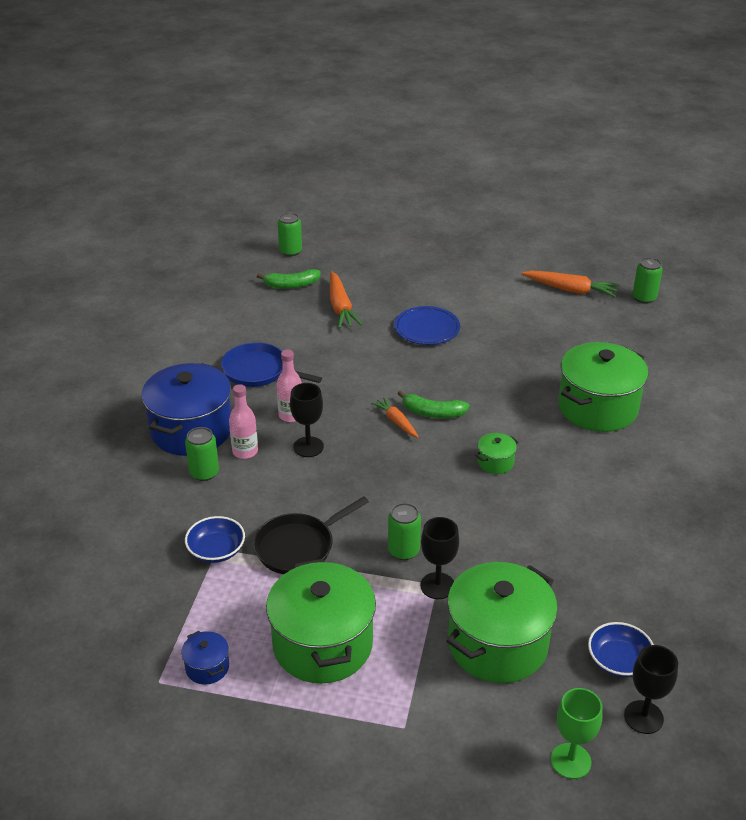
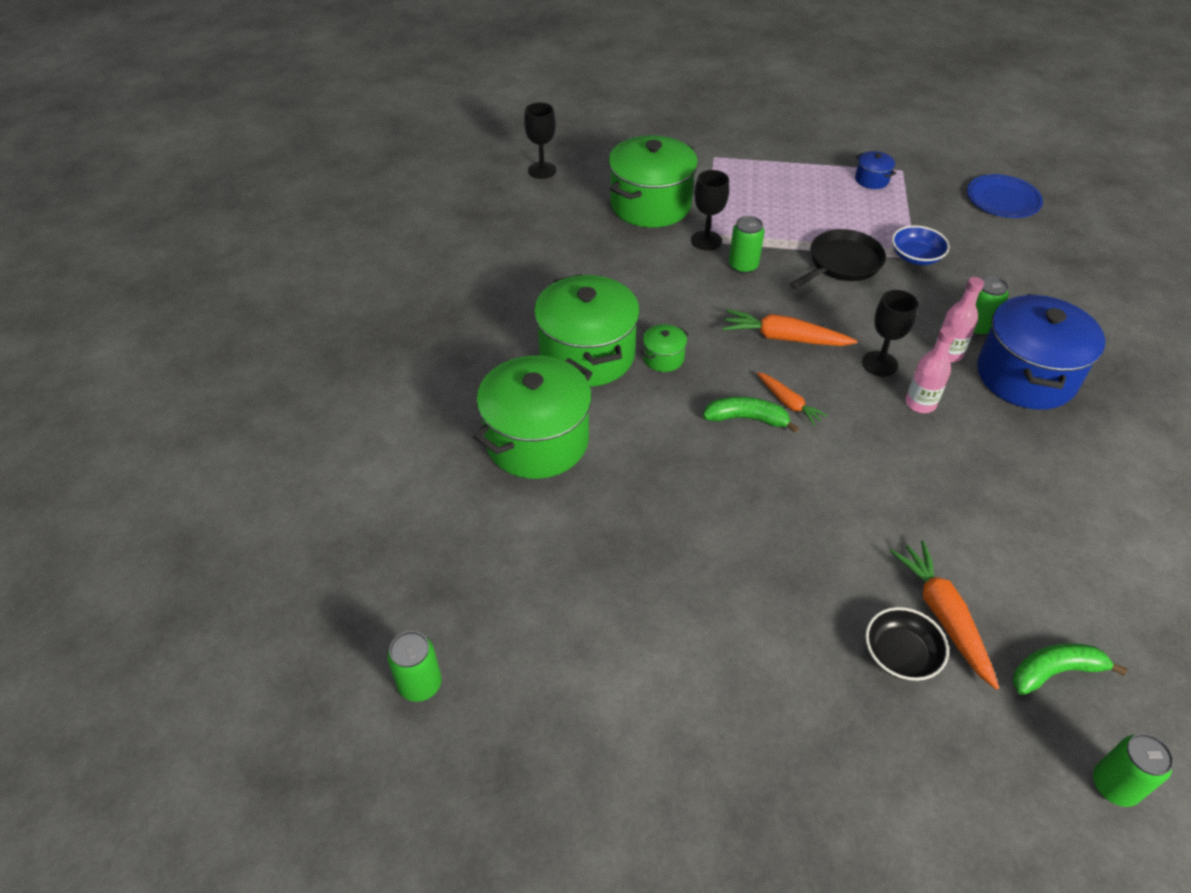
camera: 175 degrees right, 10 degrees up
blue pan [221,342,322,387] -> none
green pot [266,559,376,683] -> green pot moved to [534,274,640,387]
blue plate [394,306,460,345] -> blue plate moved to [967,174,1043,218]
orange carrot [521,271,620,298] -> orange carrot moved to [722,309,858,346]
green goblet [551,688,602,779] -> none
blue bowl [588,622,654,677] -> none
none -> black bowl [865,607,949,681]

